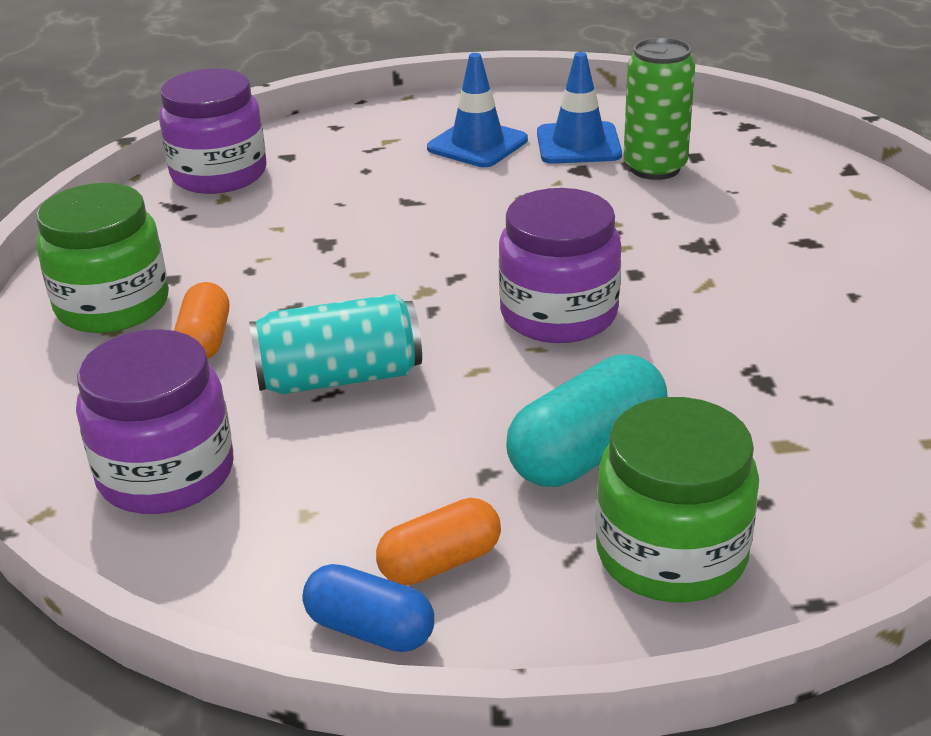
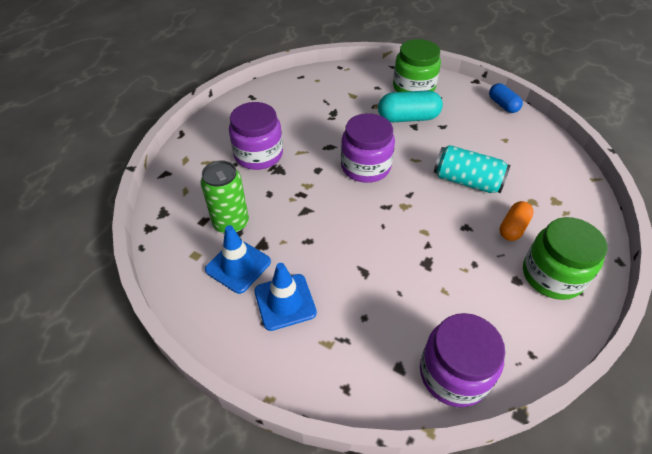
camera: 145 degrees left, 15 degrees up
purple jar [76,329,233,514] -> purple jar moved to [229,102,283,170]
orange capsule [376,498,501,585] -> none

